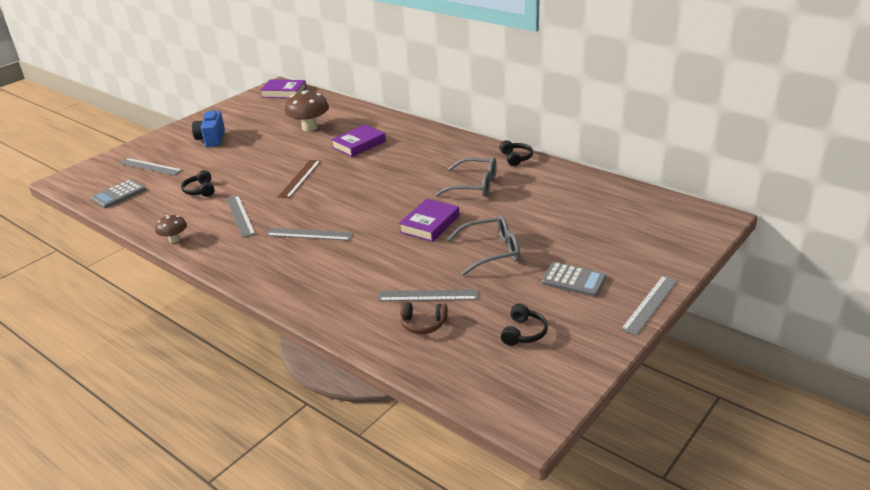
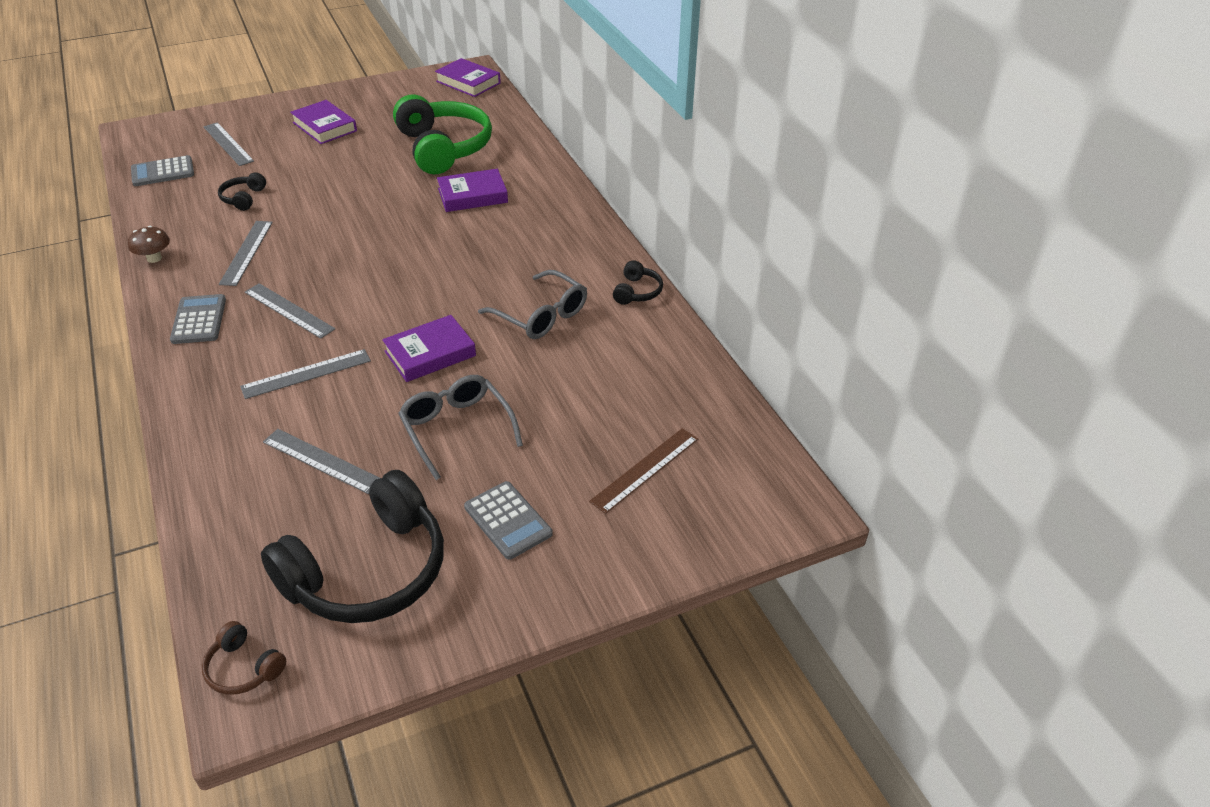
camera: 25 degrees right, 10 degrees up
blue camera [192,109,225,147] -> purple book [290,100,357,144]
brown ruler [278,160,321,198] -> brown ruler moved to [589,428,698,514]
brown mushroom [285,90,329,131] -> green headphones [393,94,492,174]
brown headphones [400,302,448,334] -> brown headphones moved to [202,621,286,695]
grey glasses [447,215,520,276] -> grey glasses turned 135 degrees counterclockwise [398,375,523,480]
black headphones [501,304,548,346] -> black headphones [261,470,444,623], size x2.35
grey ruler [621,275,678,336] -> grey ruler moved to [240,349,371,399]
none -> grey calculator [170,294,226,344]

